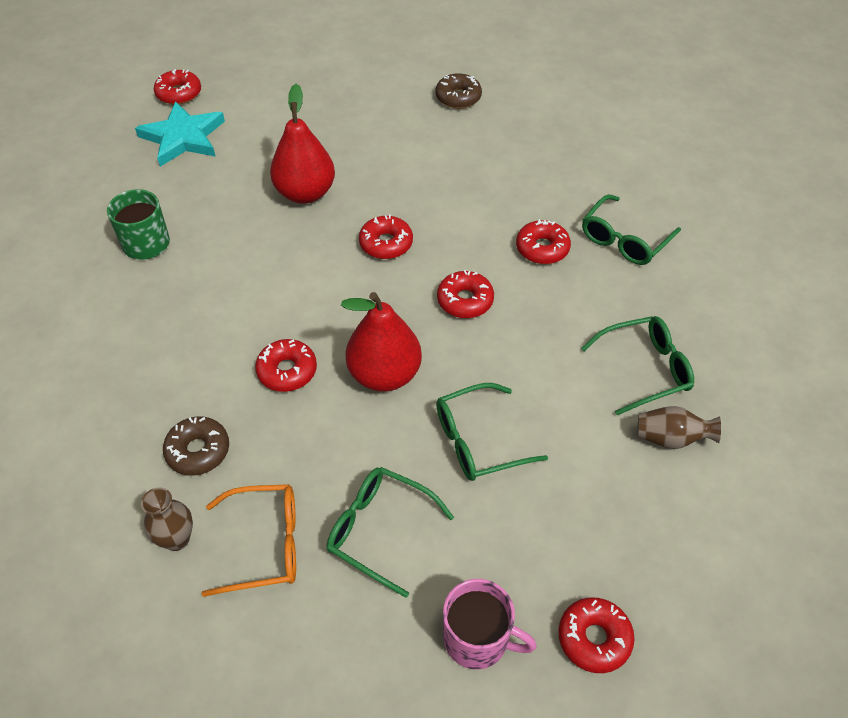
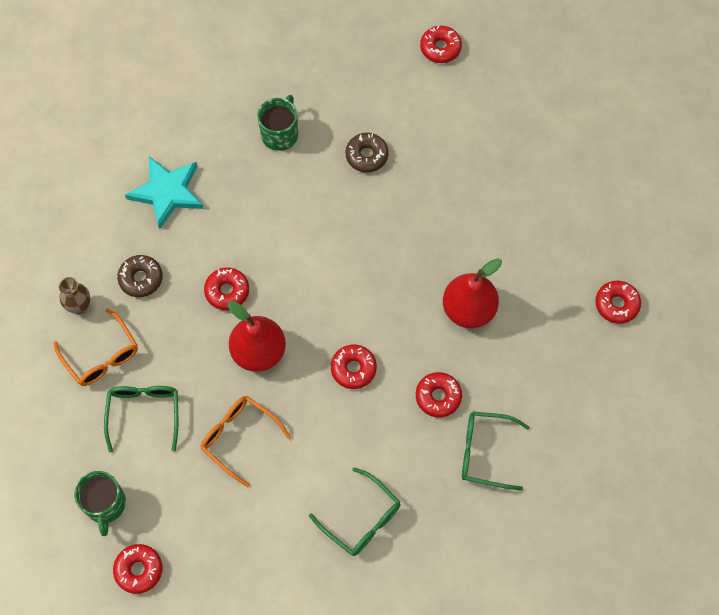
camera: 60 degrees right, 15 degrees up
turquoise star [135,101,225,167] -> turquoise star moved to [125,156,204,229]
red pear [270,84,335,204] -> red pear moved to [443,258,502,328]
red donut [359,215,413,259] -> red donut moved to [595,281,641,324]
brown donut [435,73,482,109] -> brown donut moved to [345,133,389,172]
green glasses [436,383,548,481] -> orange glasses [200,396,291,487]
pink mug [443,579,537,670] -> green mug [74,471,126,536]
brown vase [638,406,721,449] -> none

